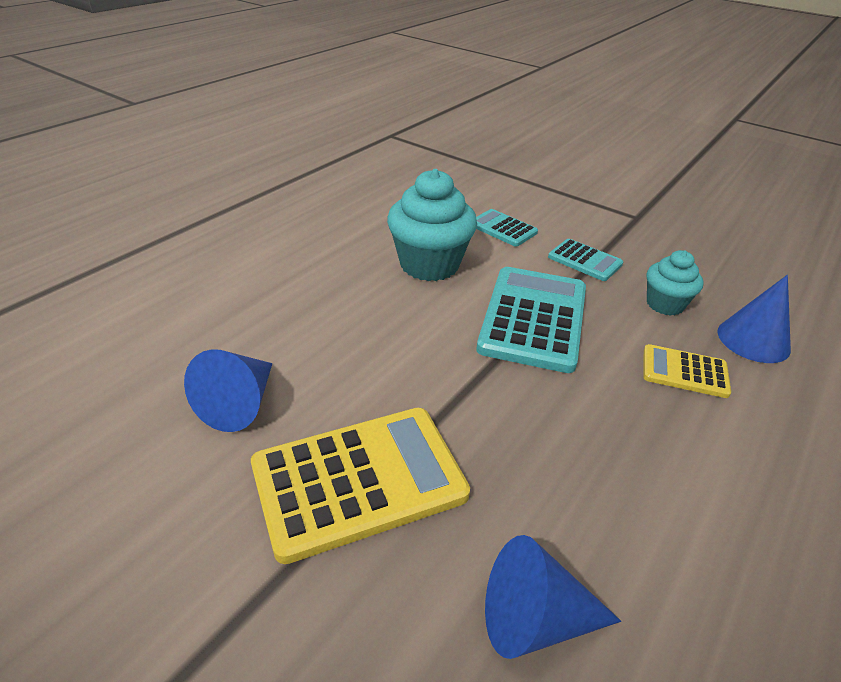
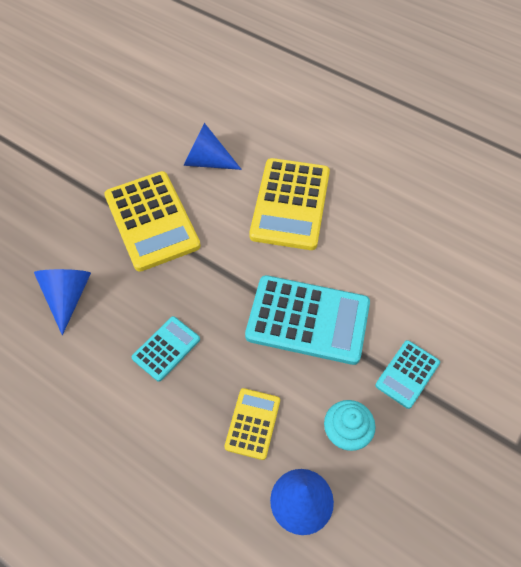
camera: 90 degrees right, 20 degrees up
turquoise cupcake [387,169,477,281] -> none
turquoise calculator [476,209,538,246] -> turquoise calculator moved to [132,316,200,382]
none -> yellow calculator [249,158,330,250]

